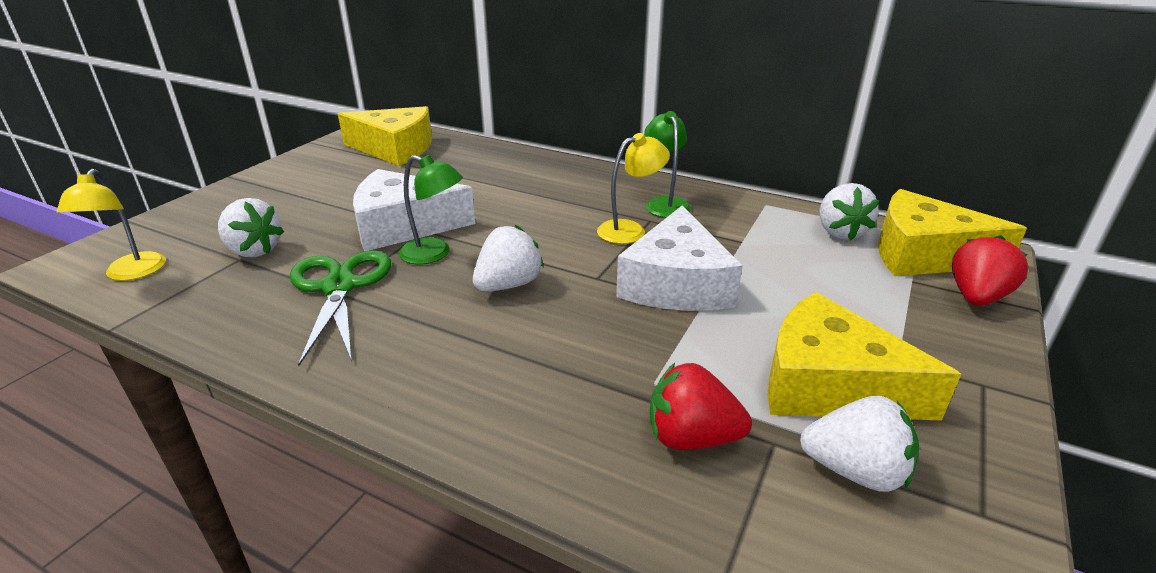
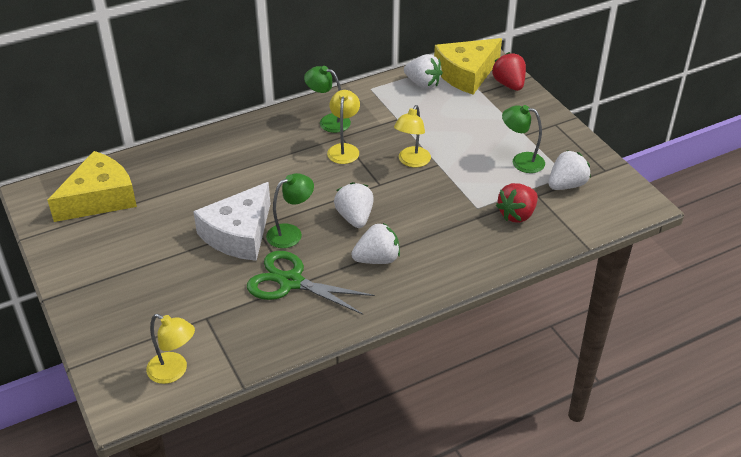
camera: 55 degrees left, 10 degrees up
white strawberry [218,198,284,257] -> white strawberry moved to [351,223,400,264]
white cheese [616,205,743,311] -> yellow lamp [394,105,431,167]
yellow cheese [767,292,961,421] -> green lamp [502,105,545,173]

